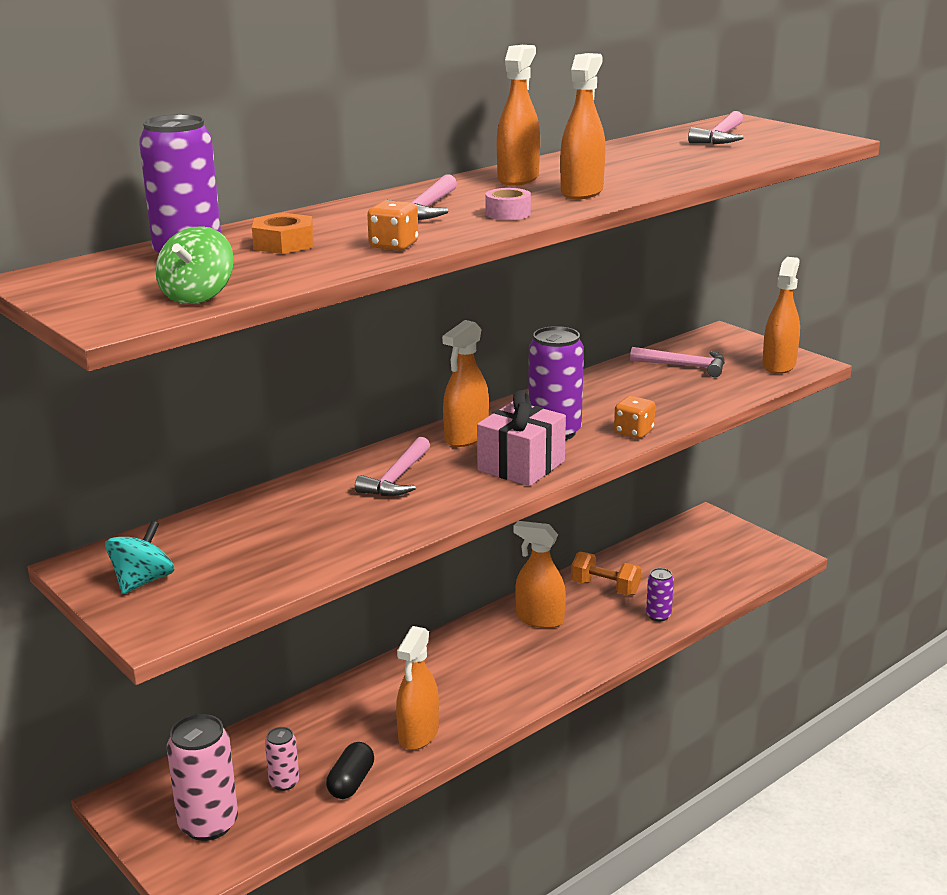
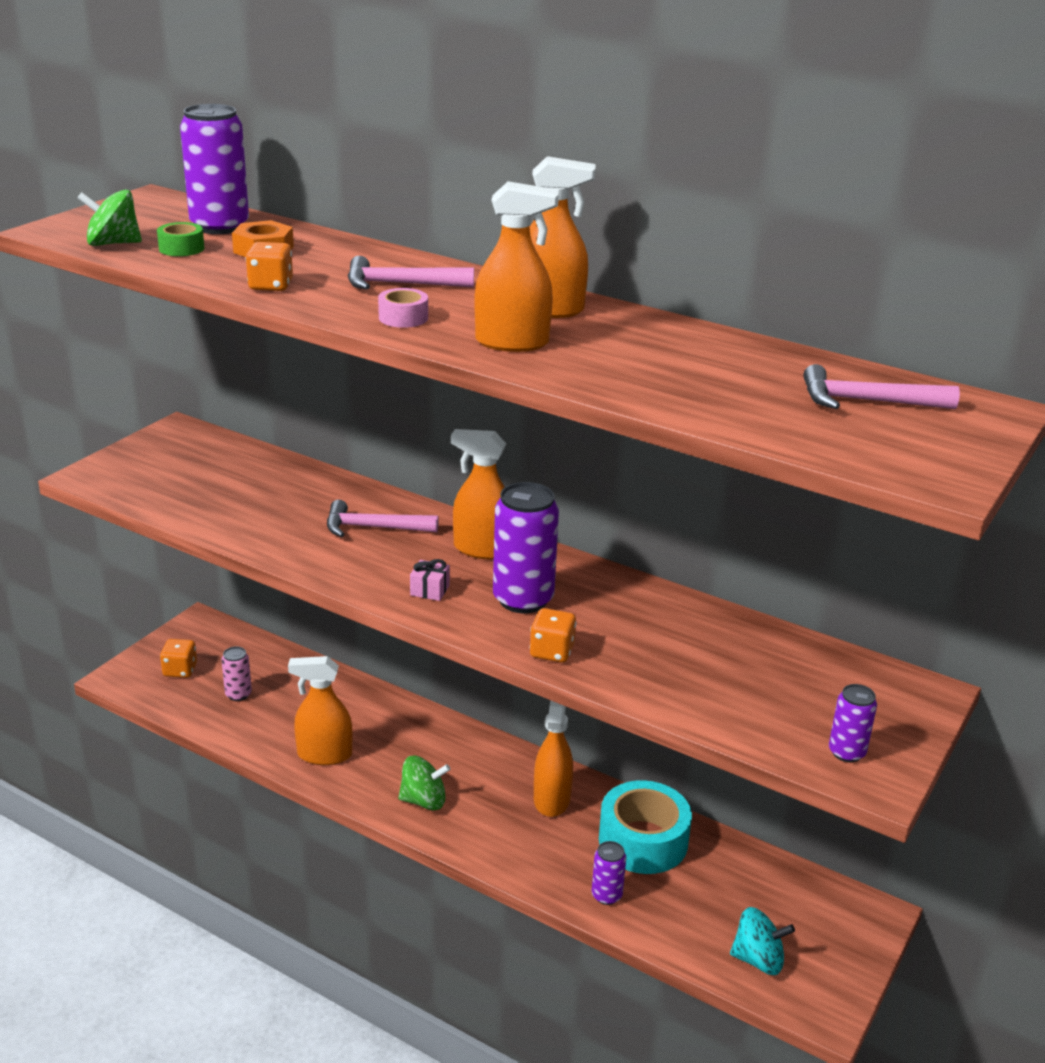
camera: 70 degrees right, 5 degrees up
turquoise spinning top [105,521,174,594] -> turquoise spinning top moved to [730,907,795,975]
pink can [167,714,238,841] -> orange dice [160,639,197,678]
black capsule [326,742,374,799] -> none
pink gift [477,390,566,486] -> pink gift [410,559,450,601], size x0.44
orange dumbbell [571,552,641,596] -> turquoise tape [599,780,692,874]
pink hammer [630,347,725,377] -> none
orange spray bottle [762,257,800,374] -> purple can [829,684,877,762]
none -> green tape [157,222,204,256]
none -> green spinning top [398,756,450,810]

